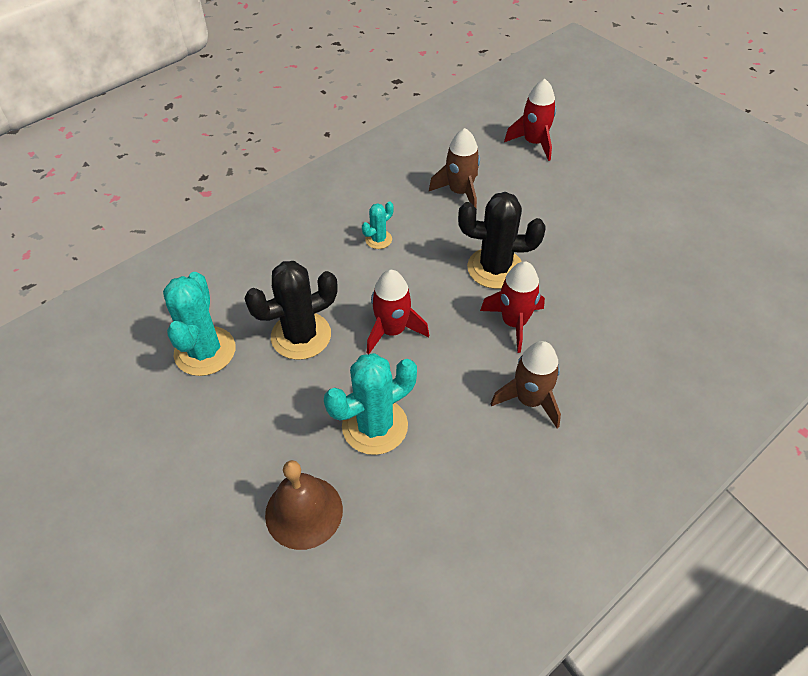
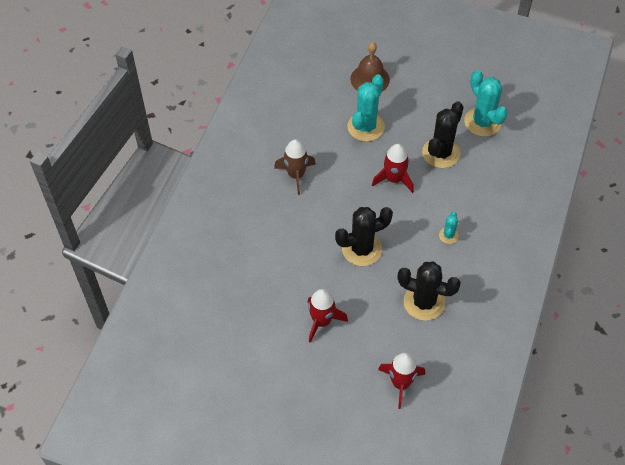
camera: 150 degrees right, 5 degrees up
brown rocket [429,128,480,209] -> black cactus [398,261,461,321]
red rocket [480,261,545,353] -> red rocket moved to [307,289,348,343]

